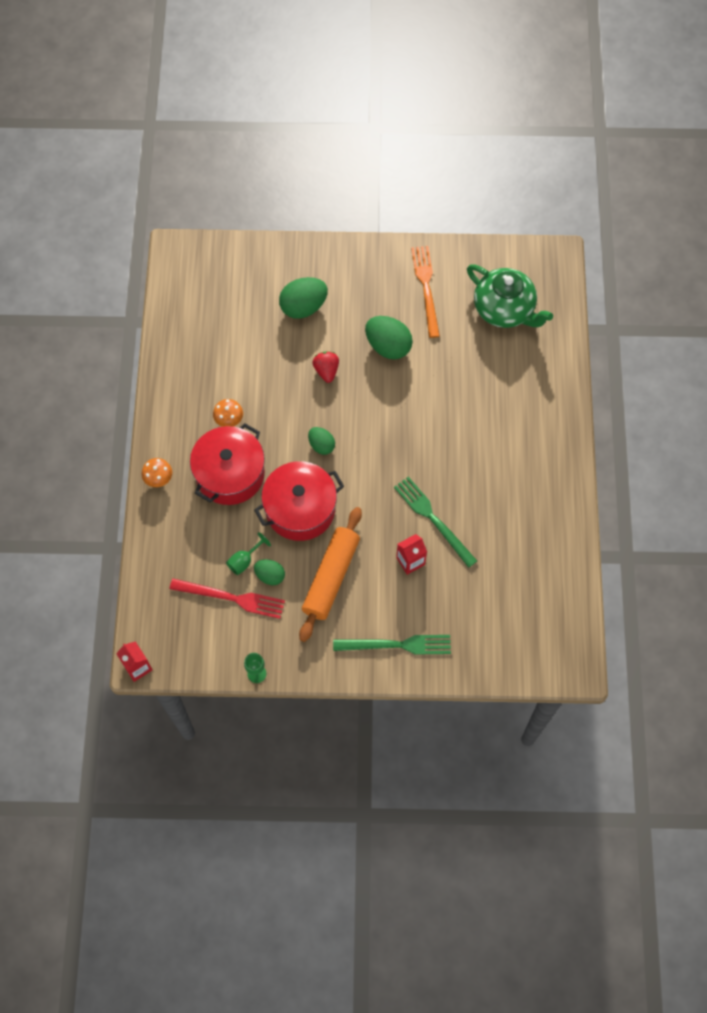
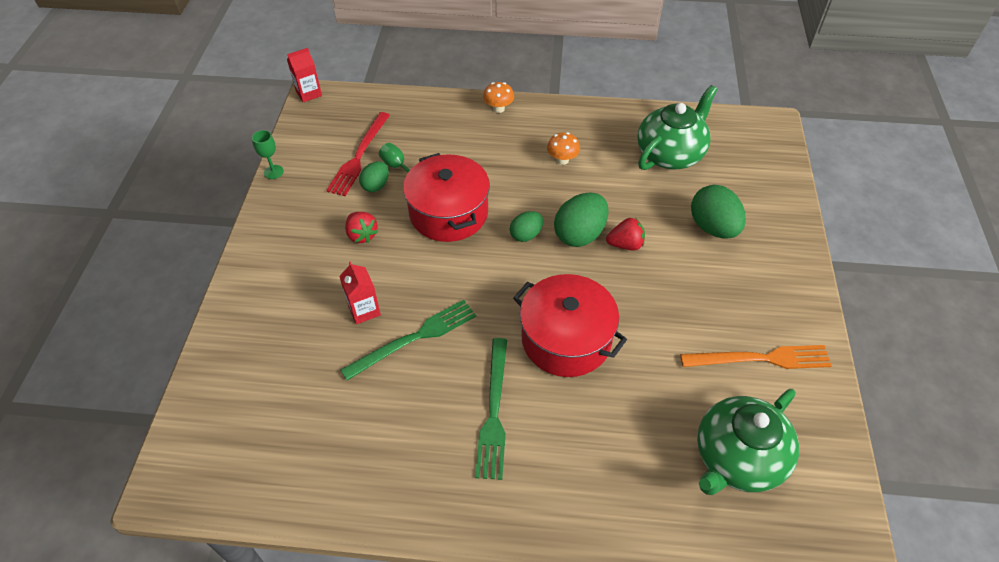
camera: 95 degrees right, 15 degrees down
red pot [190,423,265,505] -> red pot moved to [513,274,627,377]
orange rolling pin [299,507,362,642] -> red strawberry [345,212,378,243]
green fork [333,635,451,655] -> green fork moved to [475,338,507,480]
green egg [365,316,413,359] -> green egg moved to [554,192,609,247]
none -> green teapot [637,85,717,170]

